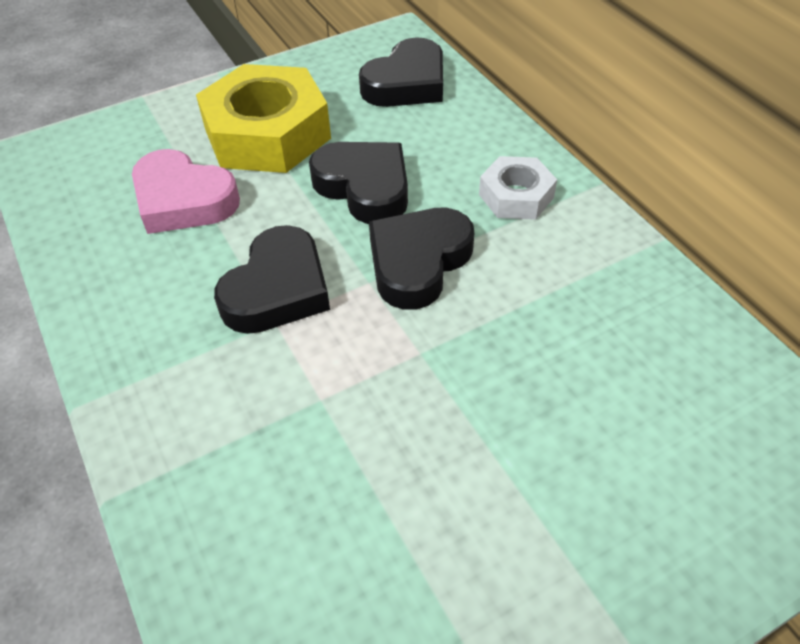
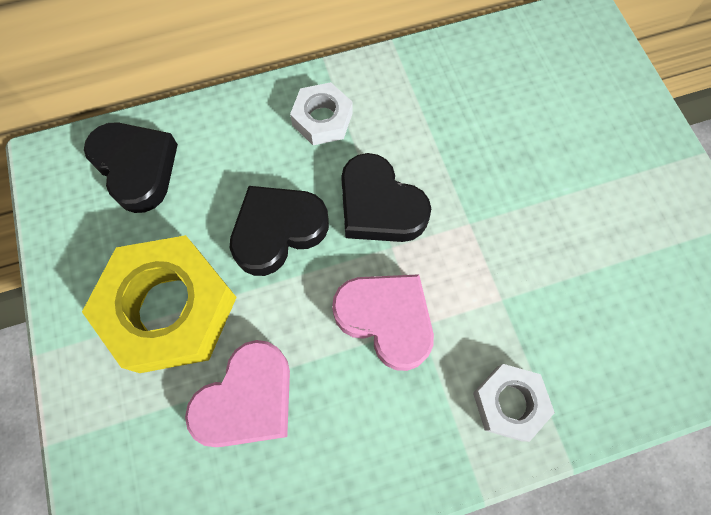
camera: 80 degrees left, 20 degrees up
black heart [214,225,330,334] -> pink heart [332,274,434,371]
none -> white nut [473,364,555,442]

